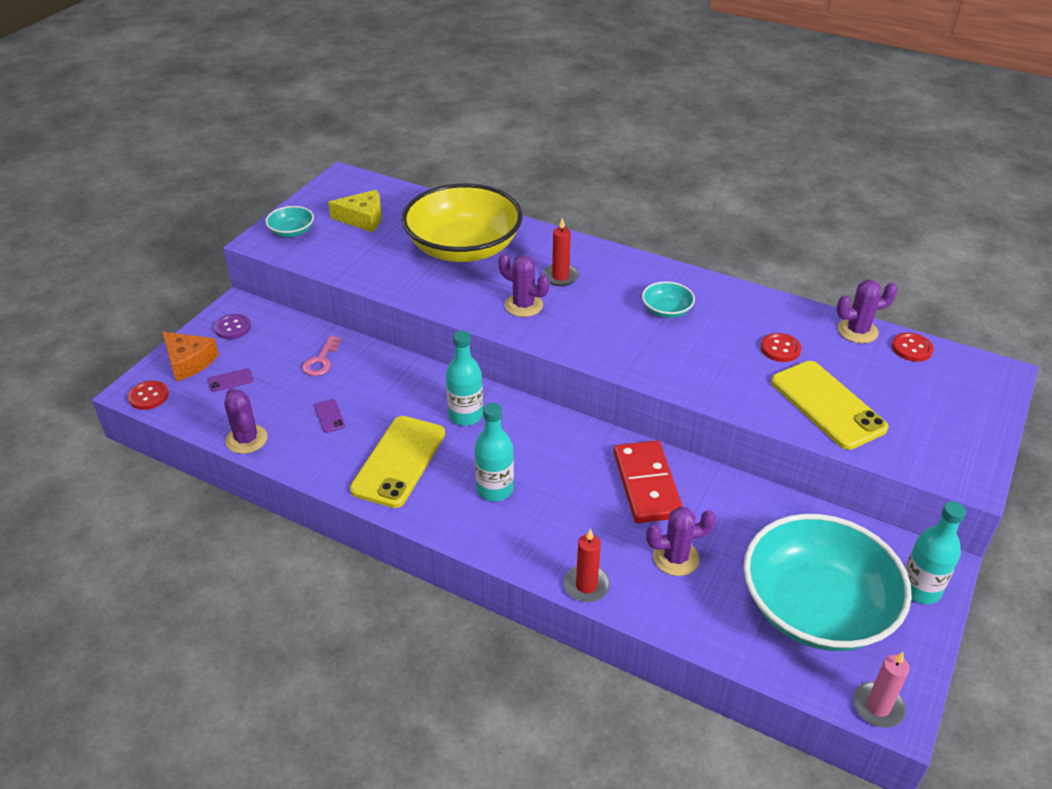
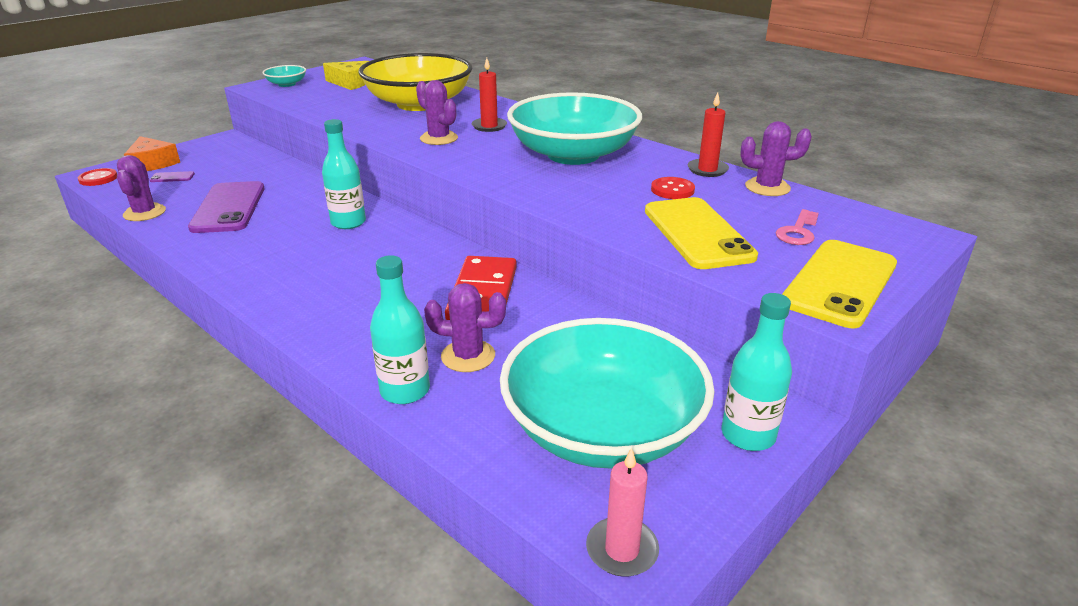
camera: 15 degrees right, 10 degrees down
purple button [214,314,251,339] -> none
pink key [302,336,342,376] -> pink key moved to [776,209,819,245]
purple phone [314,399,345,433] -> purple phone [188,181,264,233], size x2.49
yellow phone [350,416,445,508] -> yellow phone moved to [782,240,897,328]
turquoise bottle [474,403,514,502] -> turquoise bottle moved to [370,255,430,404]
red candle [564,528,610,602] -> red candle moved to [688,93,729,177]
turquoise bowl [642,281,695,318] -> turquoise bowl [507,92,642,165], size x2.44
red button [892,333,934,362] -> none

